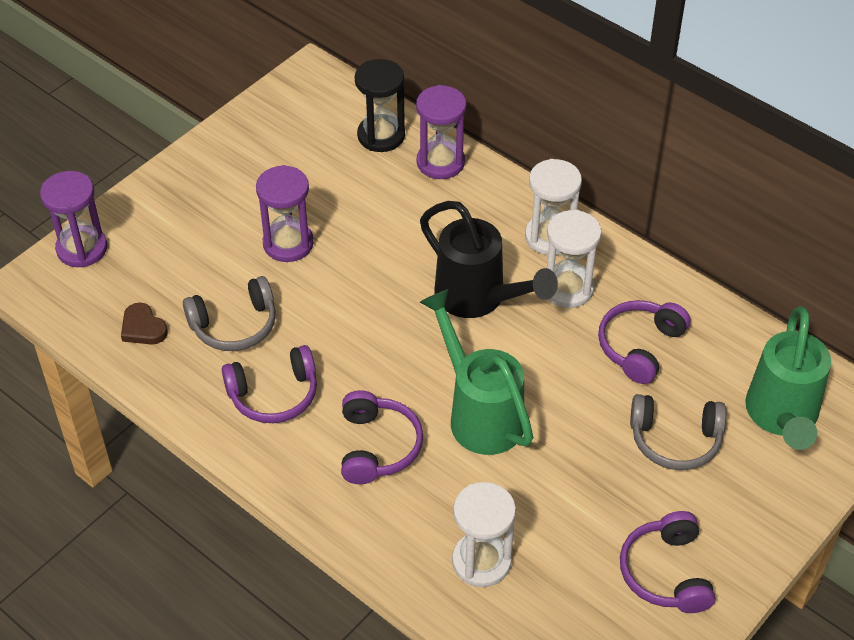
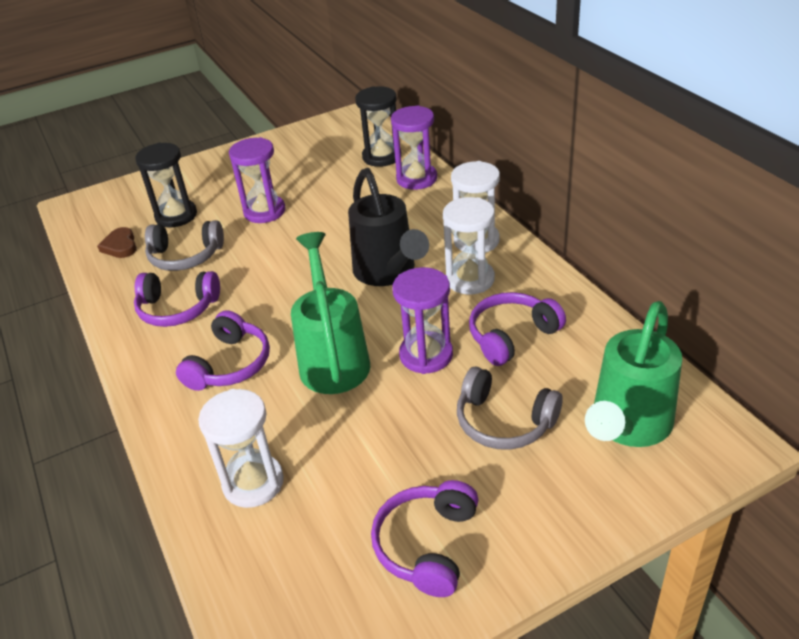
camera: 25 degrees right, 10 degrees down
purple hourglass [40,171,107,268] -> purple hourglass moved to [392,267,453,374]
none -> black hourglass [135,143,197,228]

